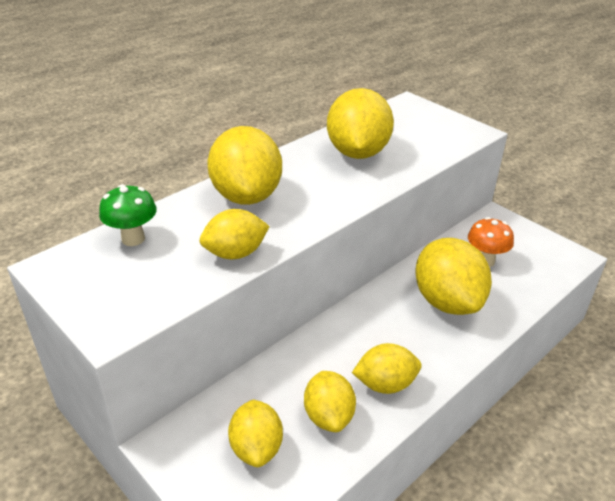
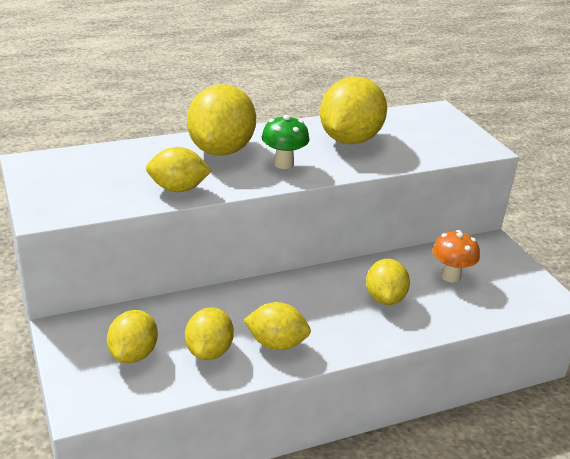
camera: 20 degrees right, 5 degrees down
green mushroom [99,184,157,246] -> green mushroom moved to [262,115,309,169]
yellow lemon [415,238,492,315] -> yellow lemon [366,259,410,305], size x0.61

